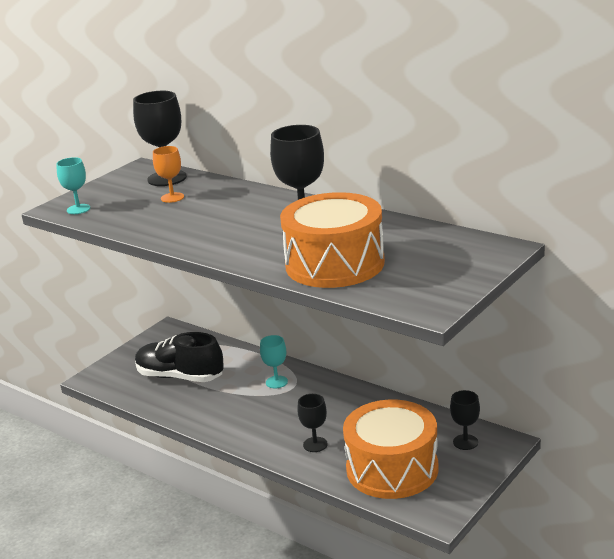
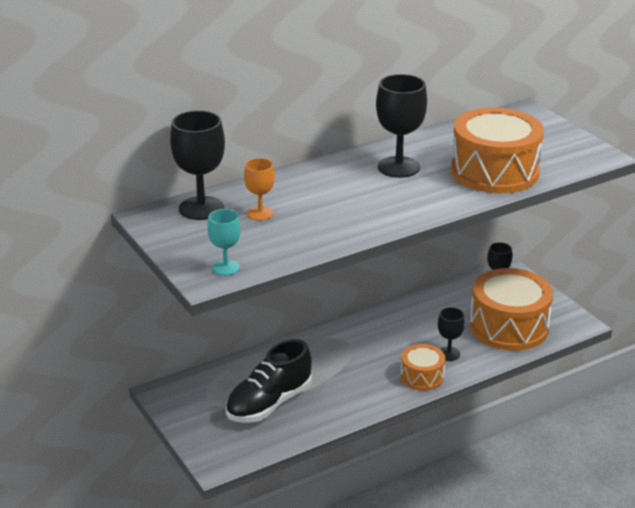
camera: 70 degrees left, 5 degrees up
turquoise goblet [260,335,288,388] -> none
none -> orange drum [400,344,445,391]

